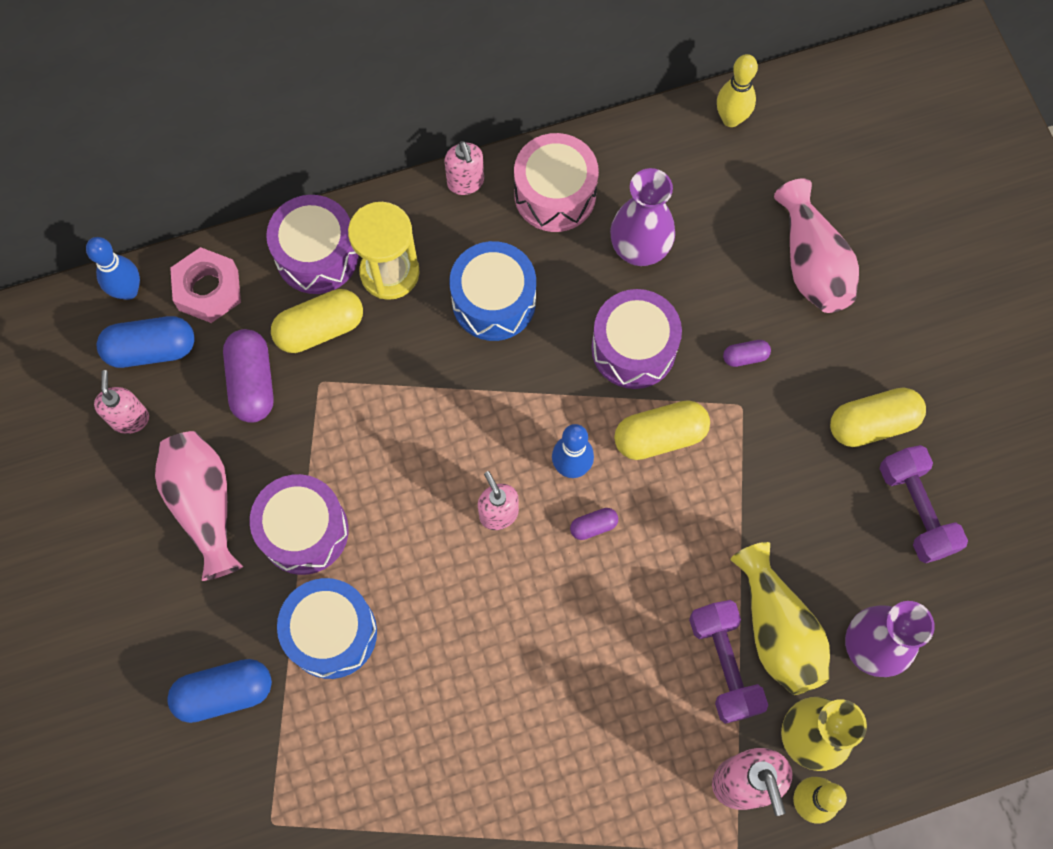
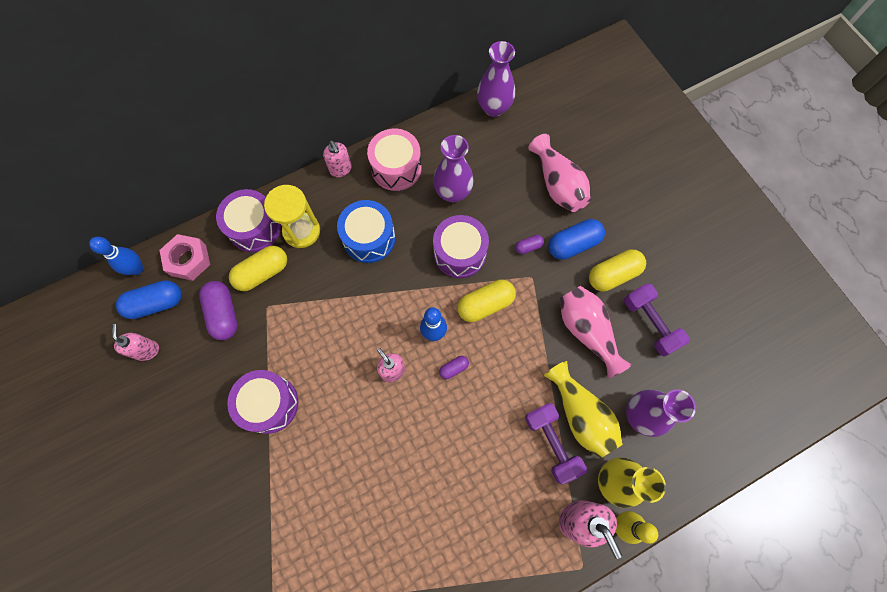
camera: 10 degrees left, 0 degrees up
pink vase [155,431,243,581] -> pink vase moved to [560,286,632,378]
blue capsule [167,659,272,723] -> blue capsule moved to [548,219,605,260]
blue drum [277,578,377,679] -> none
yellow bowling pin [717,54,758,127] -> purple vase [477,41,515,117]

